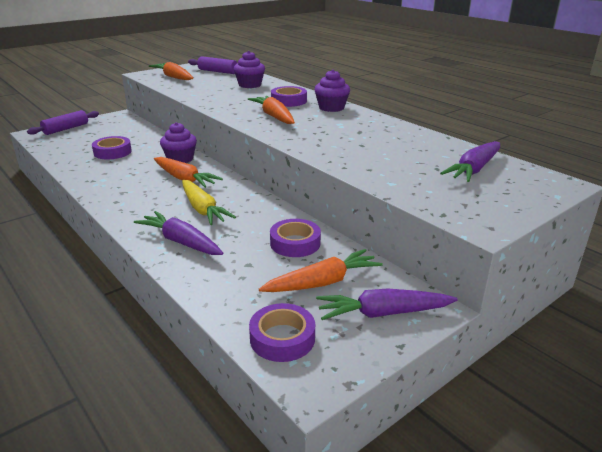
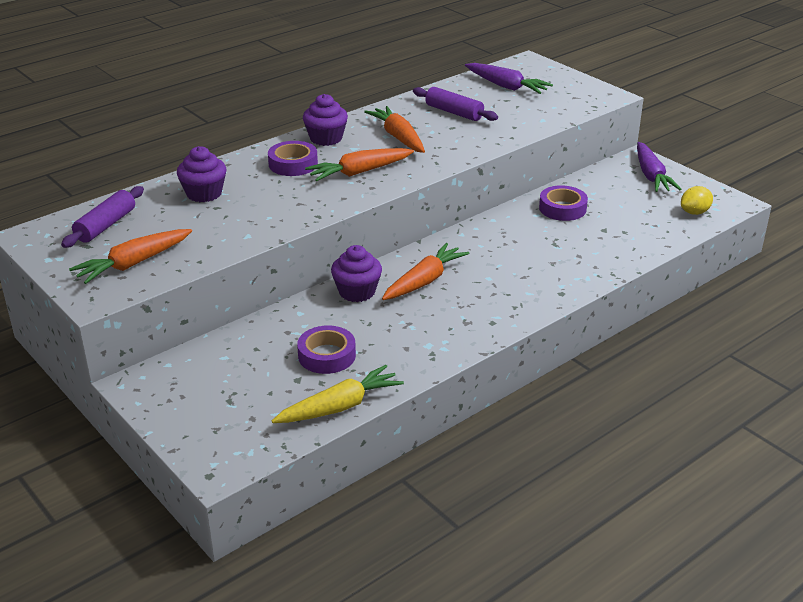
camera: 90 degrees left, 5 degrees up
purple rolling pin [27,110,99,135] -> purple rolling pin moved to [413,87,498,121]
purple carrot [134,211,223,255] -> none
yellow carrot [182,180,236,225] -> yellow carrot moved to [272,365,404,423]
purple tape [249,303,315,362] -> yellow lemon [681,186,713,215]
orange carrot [259,249,383,292] -> orange carrot moved to [364,106,425,153]

